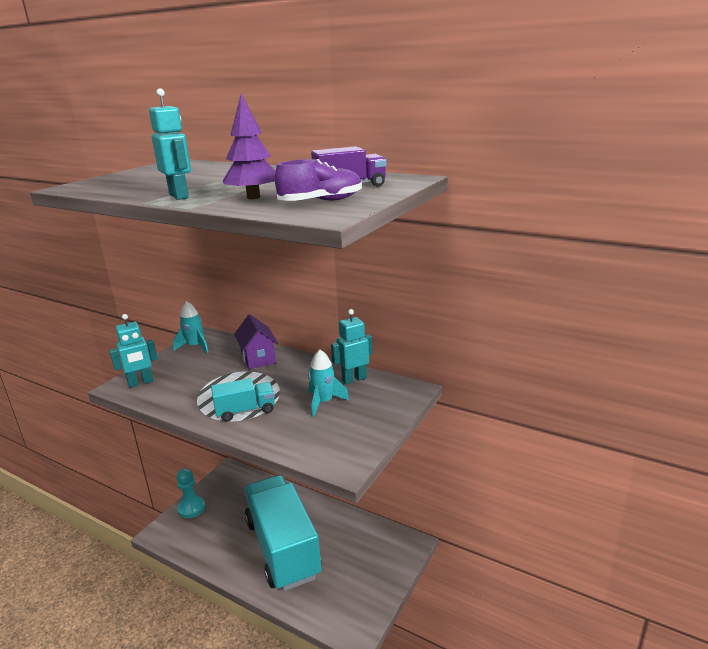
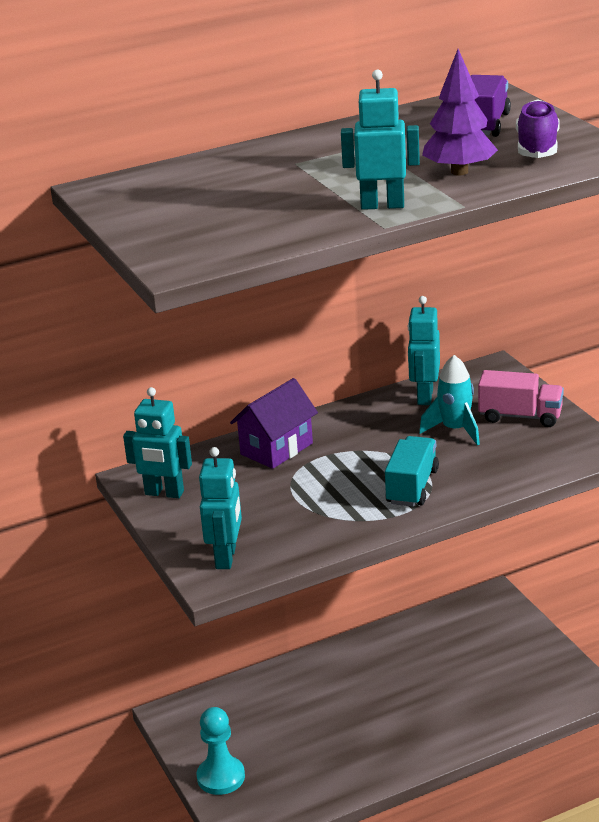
camera: 55 degrees left, 5 degrees up
turquoise rocket [173,301,208,353] -> turquoise robot [123,387,192,498]
purple house [234,315,278,369] -> purple house turned 60 degrees counterclockwise [230,378,318,469]
turquoise truck [244,475,322,591] -> none
none -> pink truck [478,370,564,427]

